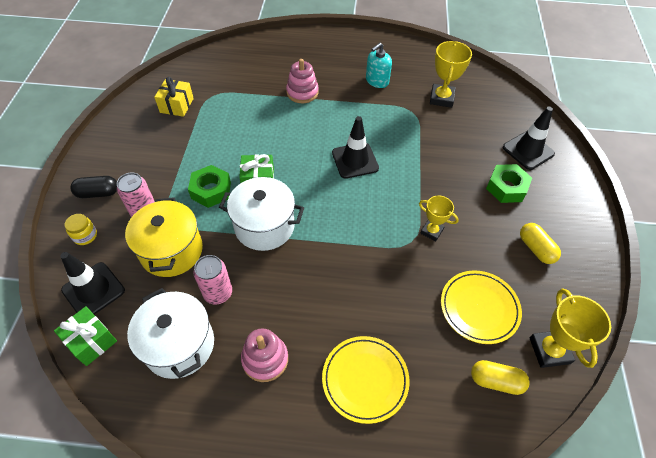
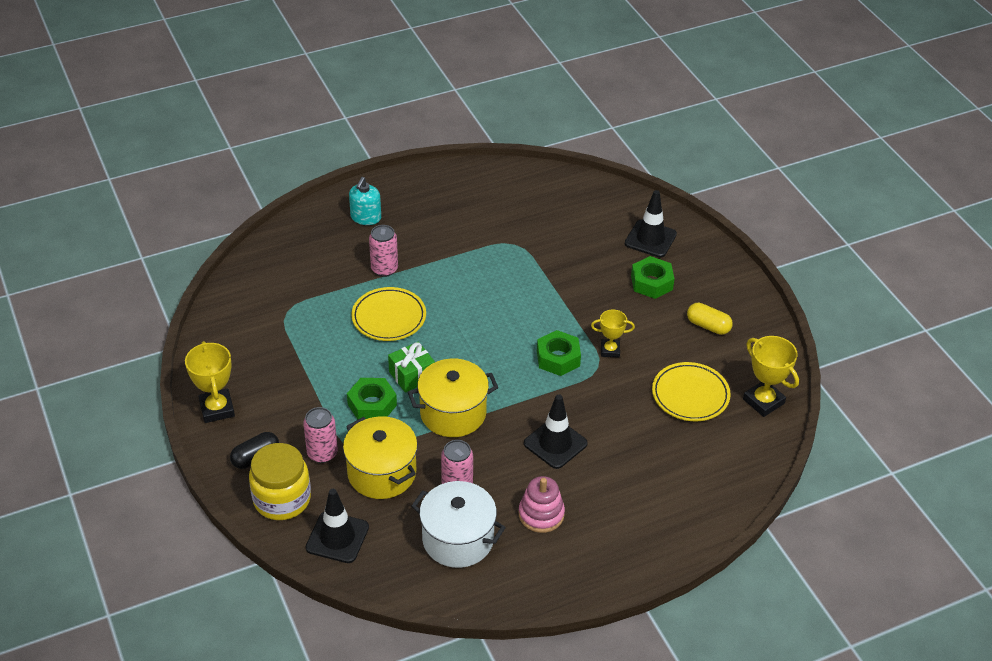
camera: 30 degrees left, 10 degrees down
green gift [54,306,117,366] -> none
yellow jar [64,214,97,245] -> yellow jar [249,443,311,520], size x2.12
yellow gift [154,77,194,117] -> none
white pot [219,177,304,251] -> yellow pot [408,359,498,437]
pink stacking toy [286,59,319,103] -> pink can [369,225,398,277]
yellow plate [322,336,410,424] -> yellow plate moved to [351,287,426,341]
black traffic cone [332,116,379,179] -> black traffic cone moved to [524,394,588,469]
turquoise soap dispenser [366,43,392,88] -> turquoise soap dispenser moved to [349,177,381,225]
yellow trophy [430,41,472,108] -> yellow trophy moved to [185,341,235,423]
yellow capsule [471,360,530,395] -> none
none -> green nut [537,330,581,376]

